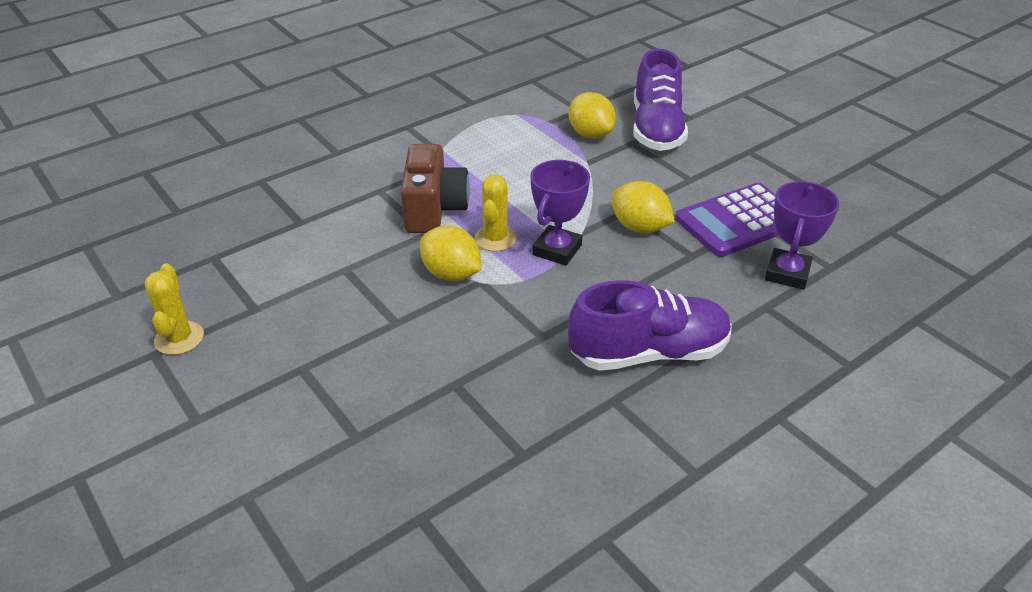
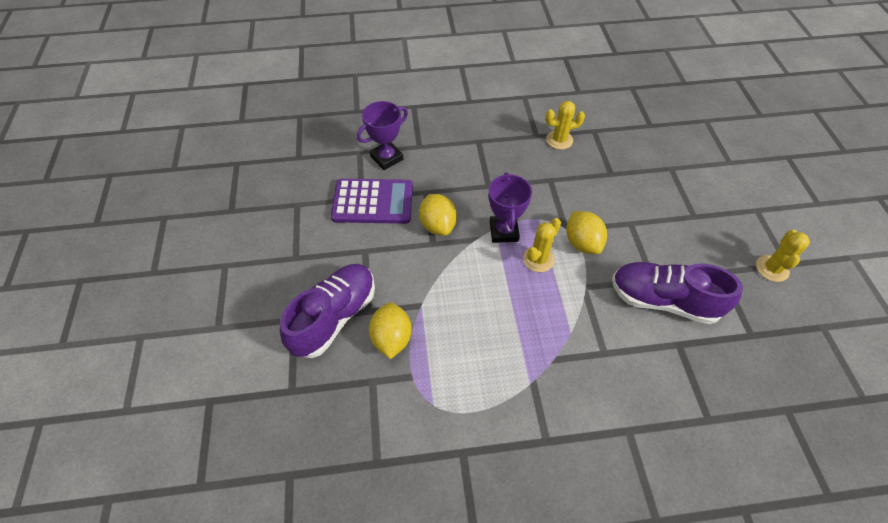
camera: 150 degrees left, 15 degrees up
brown camera [400,144,470,233] -> none
purple trophy [530,160,590,266] -> purple trophy turned 60 degrees counterclockwise [489,172,532,243]
purple shoe [568,280,732,371] -> purple shoe moved to [612,262,743,324]
none -> yellow cactus [545,101,585,150]

